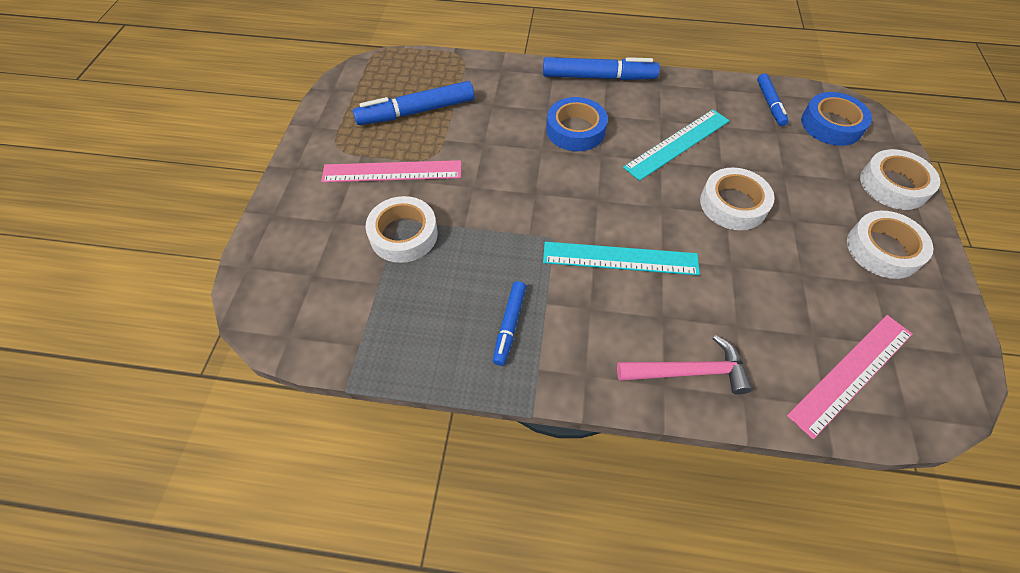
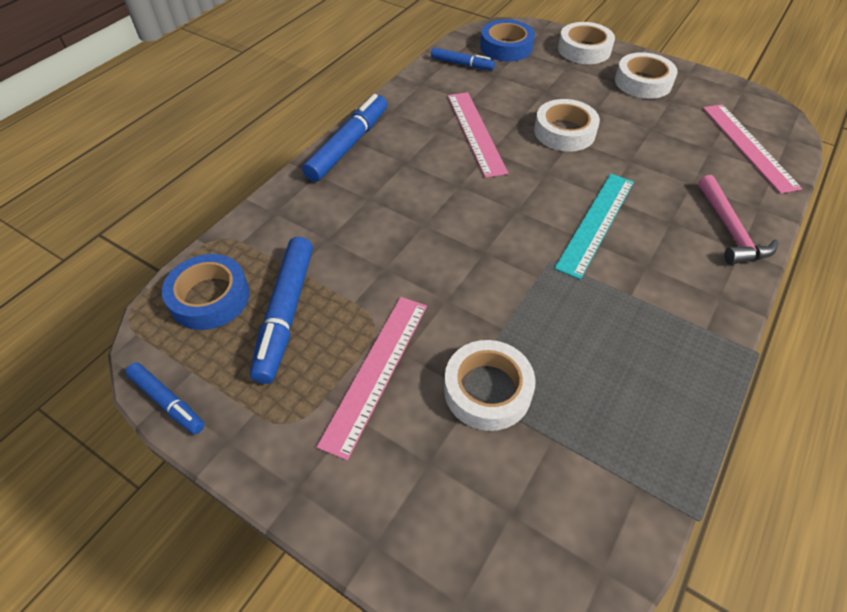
camera: 65 degrees left, 5 degrees down
blue marker [493,281,526,366] -> blue marker moved to [125,362,204,434]
blue tape [546,97,608,151] -> blue tape moved to [162,254,250,330]
pink hammer [617,335,752,395] -> pink hammer turned 150 degrees clockwise [698,175,778,265]
turquoise ruler [623,109,730,181] -> pink ruler [448,92,508,178]

